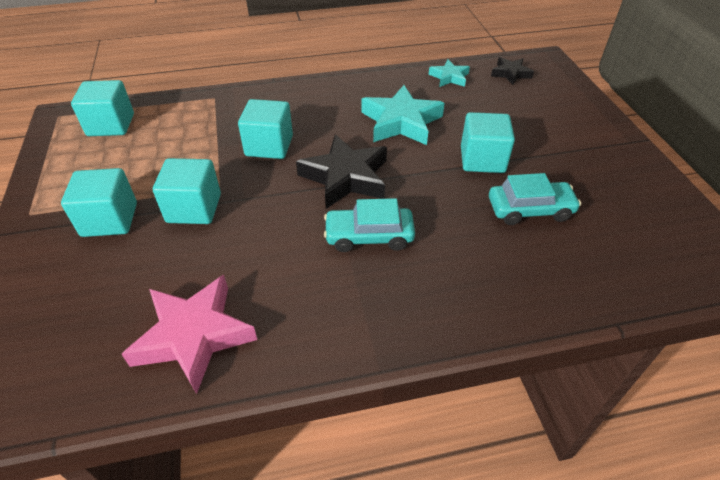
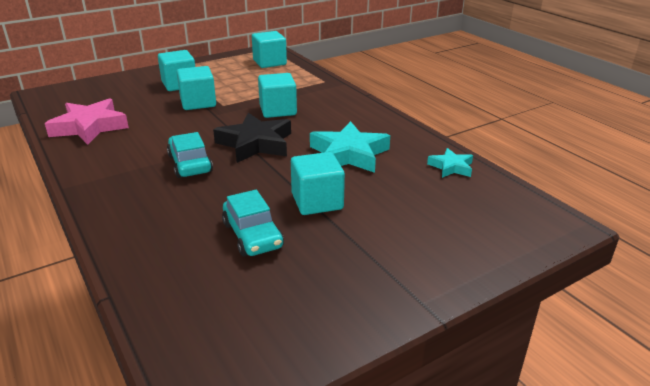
camera: 70 degrees right, 15 degrees down
black star [491,57,534,85] -> none

